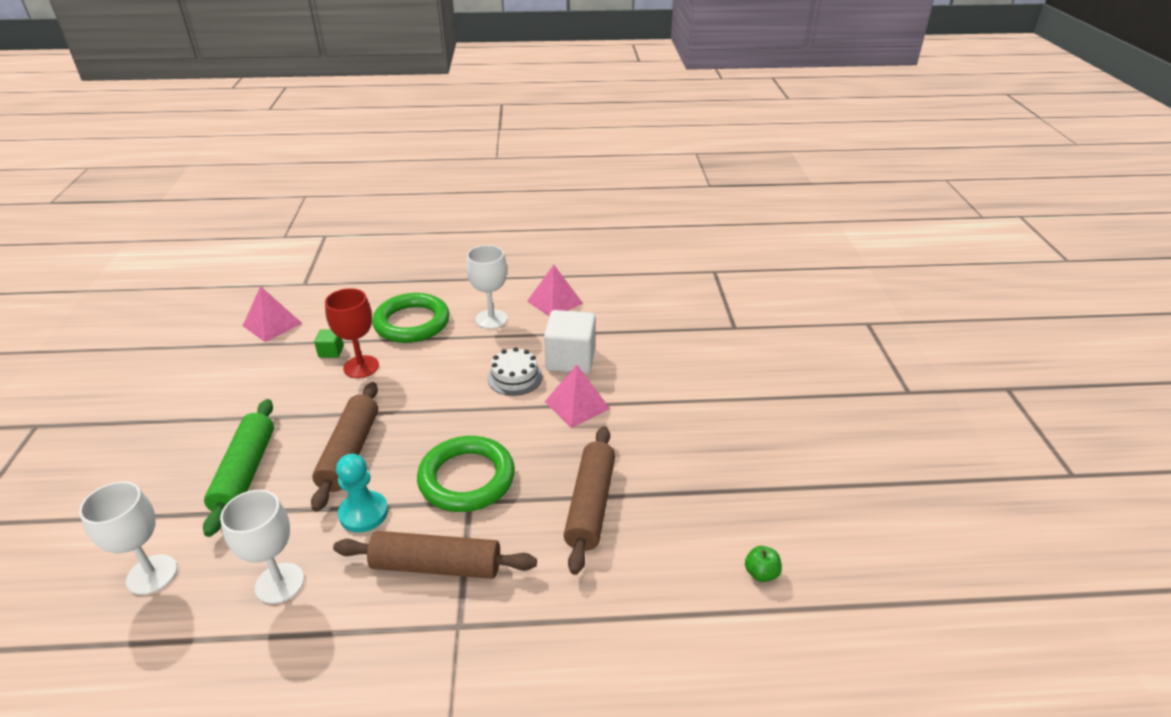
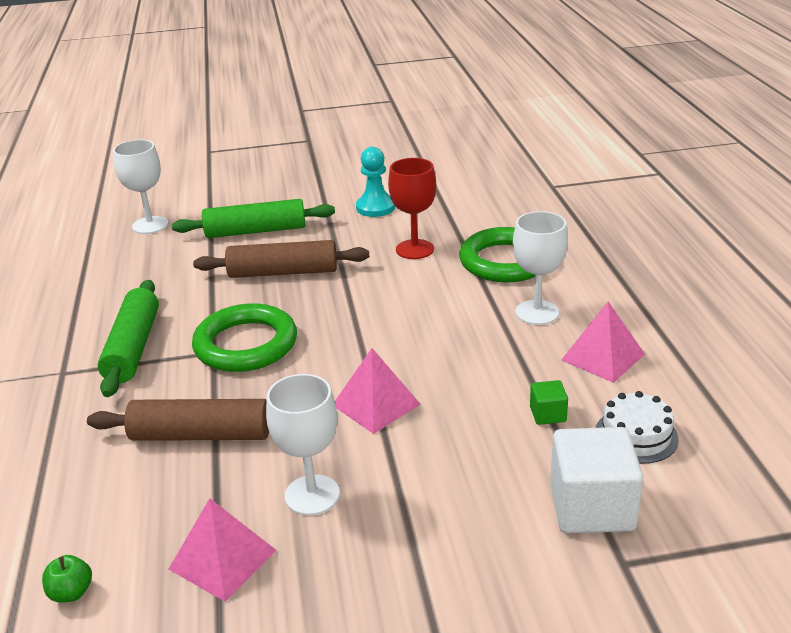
camera: 85 degrees right, 5 degrees down
white goblet [220,490,304,604] -> white goblet moved to [266,374,340,515]
pink pyramid [243,286,302,342] -> pink pyramid moved to [169,498,276,602]
green cube [314,330,344,358] -> green cube moved to [530,380,568,425]
brown rolling pin [333,531,537,579] -> green rolling pin [98,280,159,397]
turquoise pawn [336,454,388,533] -> turquoise pawn moved to [356,147,395,217]
white cake [487,347,543,396] -> white cake moved to [595,391,679,464]
white cube [544,310,596,374] -> white cube moved to [550,427,643,533]

